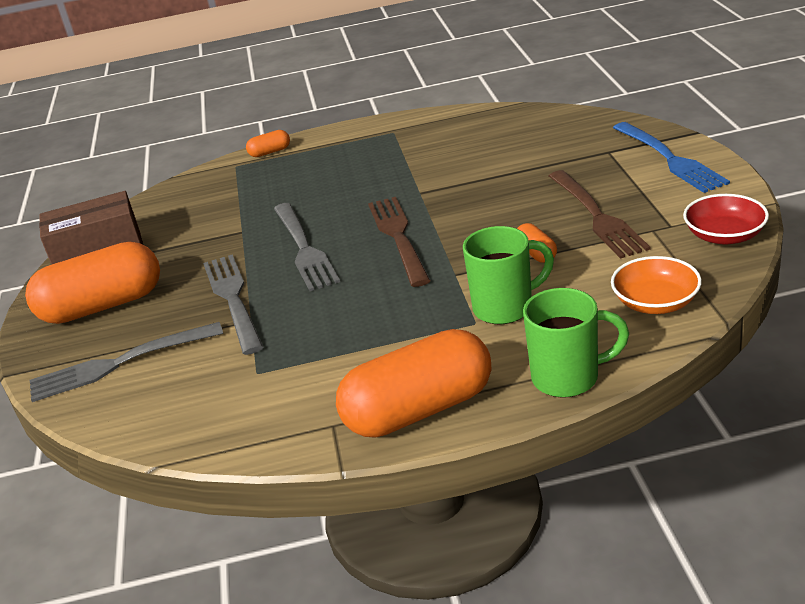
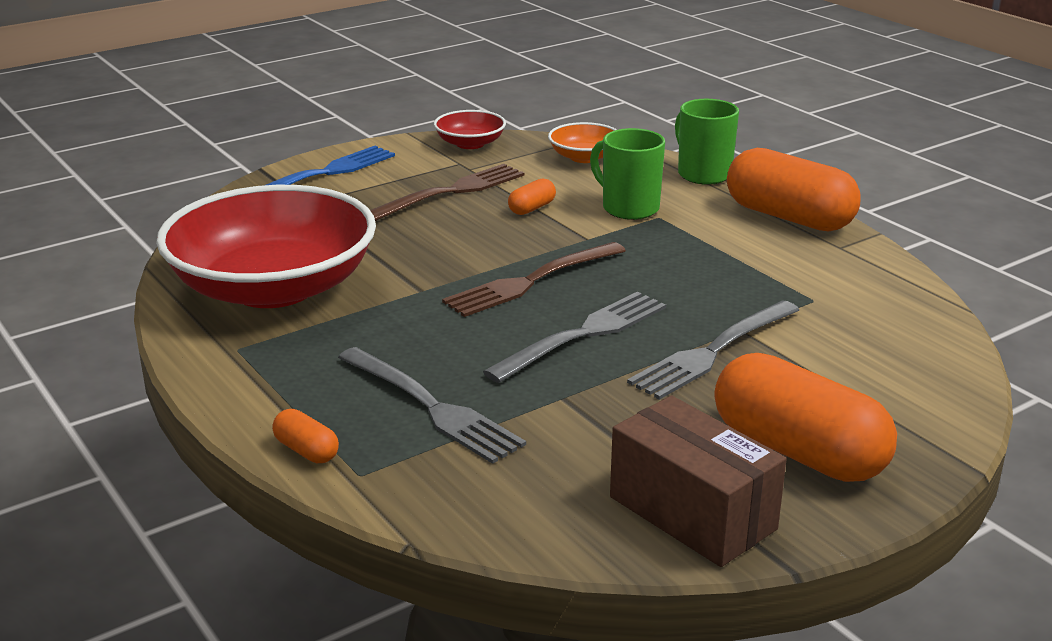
camera: 120 degrees left, 5 degrees down
grey fork [30,322,223,402] -> grey fork moved to [338,347,526,464]
none -> red bowl [156,185,376,308]

